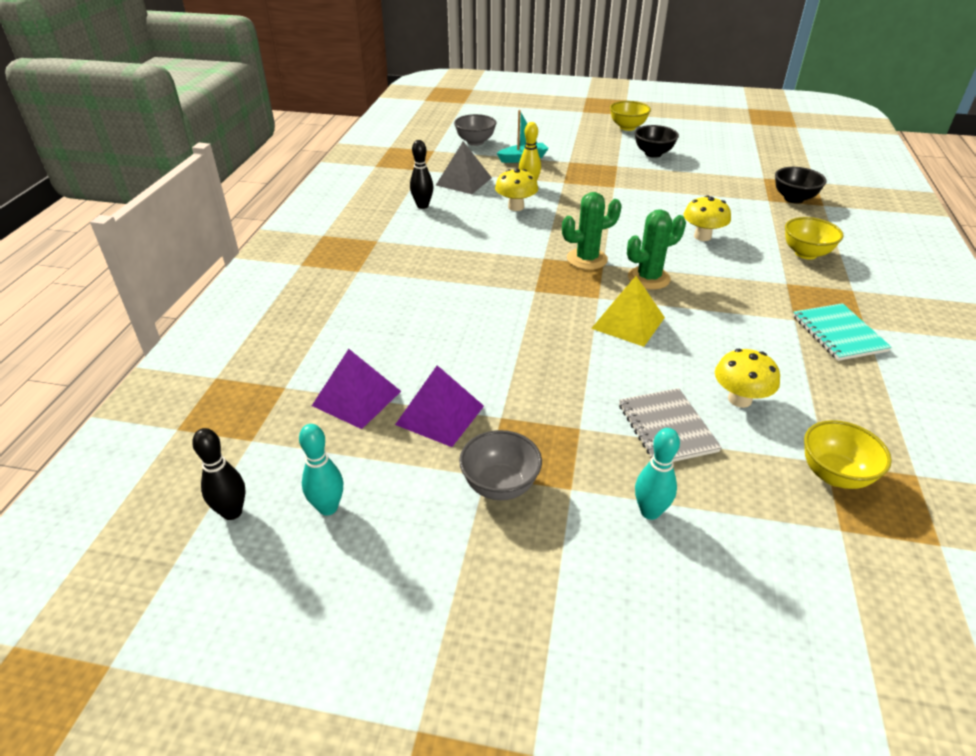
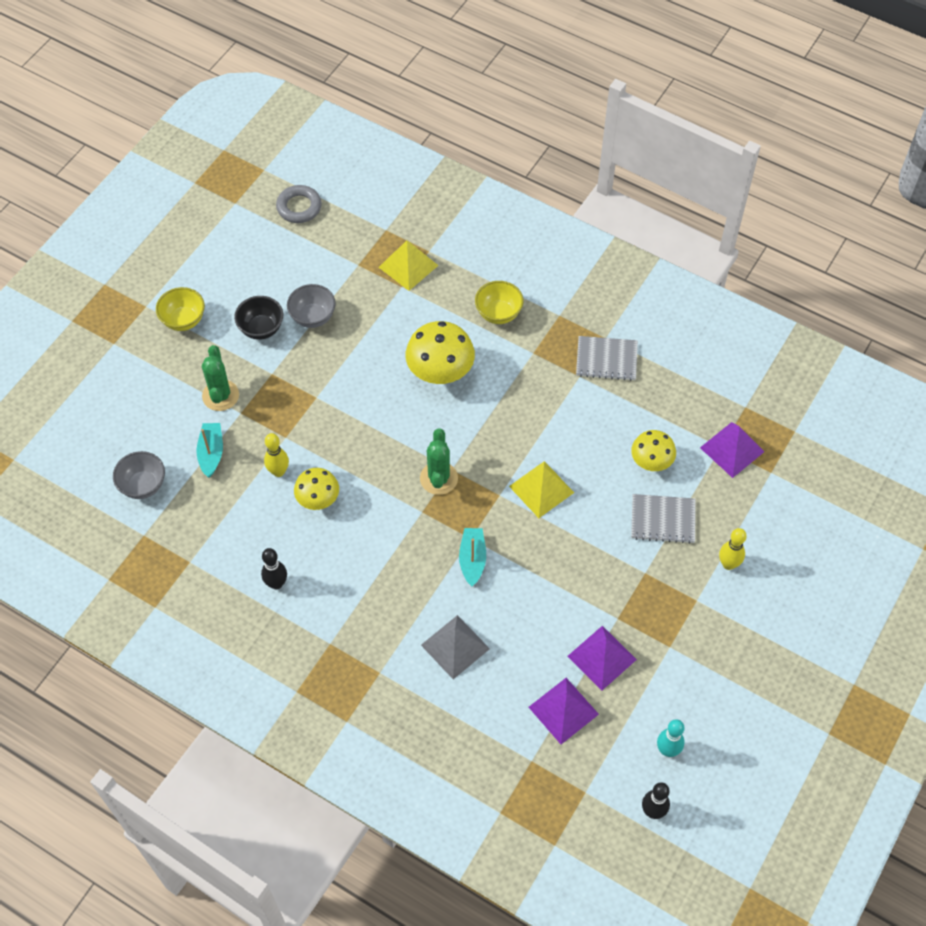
camera: 70 degrees left, 20 degrees up
grey pyramid [436,141,492,194] -> grey pyramid moved to [421,615,490,679]
grey bowl [459,430,542,500] -> grey bowl moved to [287,284,336,328]
green cactus [627,210,686,290] -> green cactus moved to [202,345,239,411]
turquoise bowling pin [635,428,680,520] -> yellow bowling pin [719,528,747,570]
yellow mushroom [683,196,731,241] -> yellow mushroom [406,321,475,384], size x1.59
black bowl [775,167,827,204] -> yellow pyramid [379,240,439,291]
turquoise notebook [793,303,892,361] -> grey notebook [576,336,638,381]
yellow bowl [804,420,892,489] -> purple pyramid [700,422,764,478]
none -> grey ring [276,185,322,223]
none -> turquoise boat [459,528,486,586]

